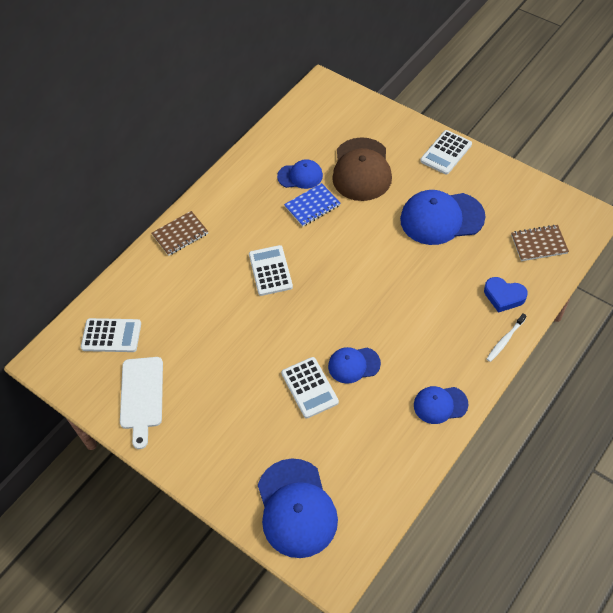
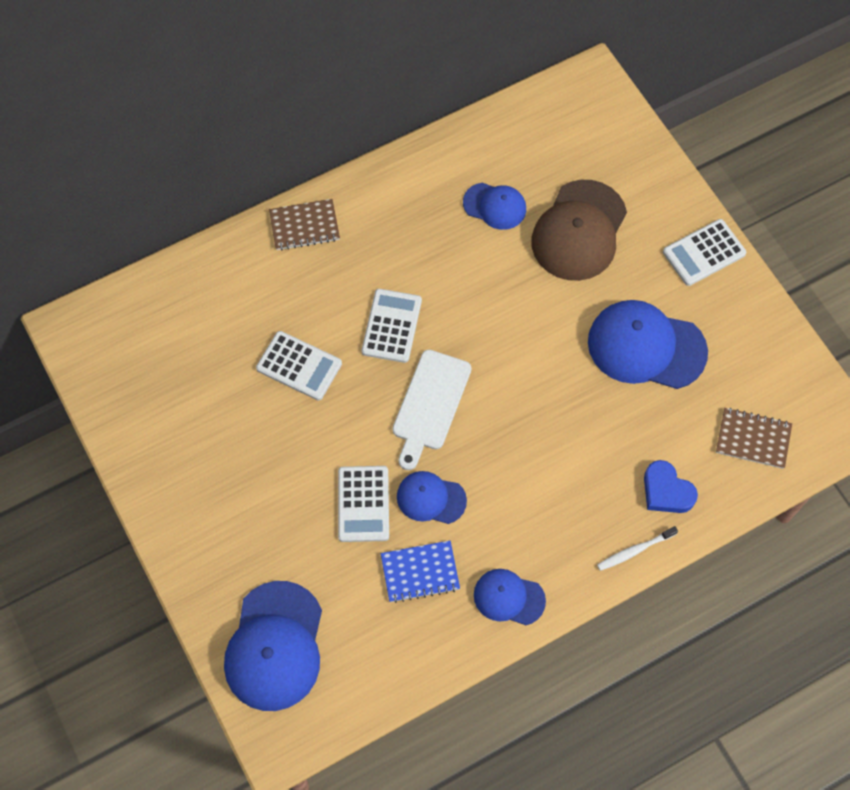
camera: 20 degrees right, 10 degrees up
white calculator [81,318,141,352] -> white calculator moved to [256,331,342,400]
white cutting board [120,357,163,449] -> white cutting board moved to [393,350,471,470]
blue notebook [284,183,340,226] -> blue notebook moved to [381,541,460,603]

